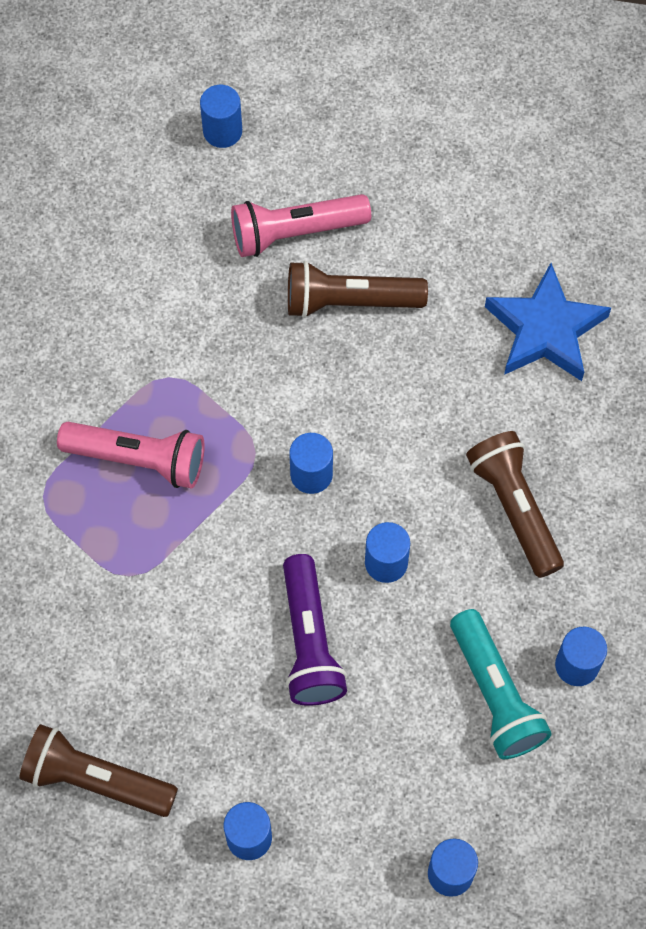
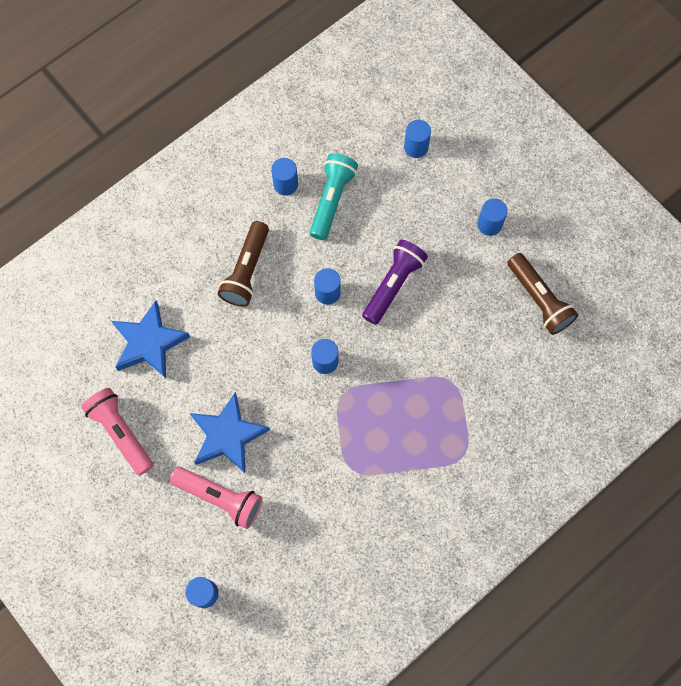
camera: 140 degrees left, 5 degrees up
pink flashlight [57,422,205,489] -> pink flashlight moved to [81,388,153,476]
brown flashlight [288,261,428,318] -> blue star [190,392,270,473]

